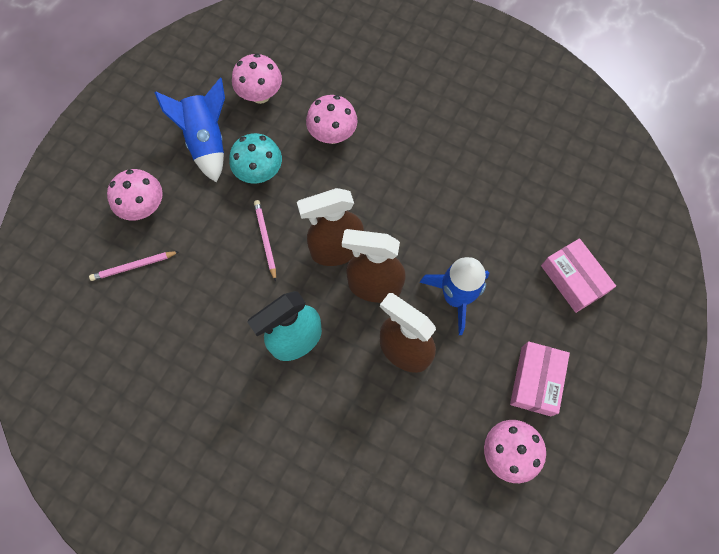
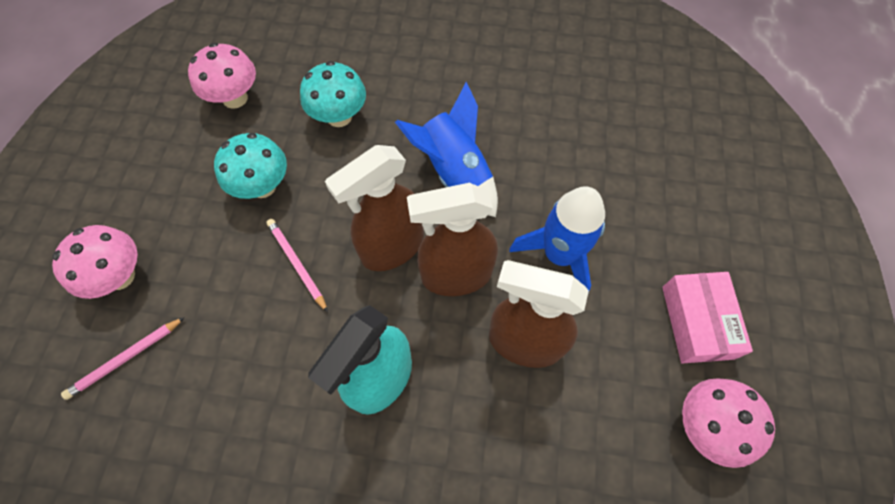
camera: 20 degrees left, 5 degrees down
blue rocket [154,78,225,183] -> blue rocket moved to [395,82,498,217]
pink mushroom [306,95,358,144] -> turquoise mushroom [300,61,366,127]
pink box [541,238,616,313] -> none

